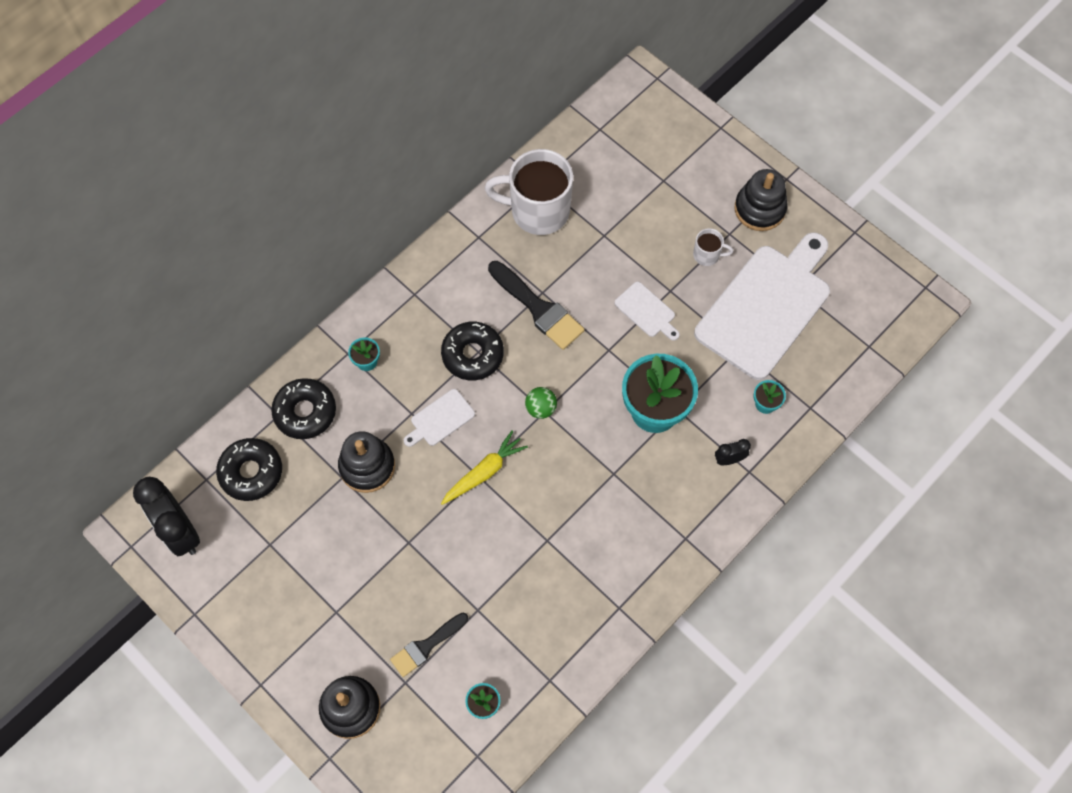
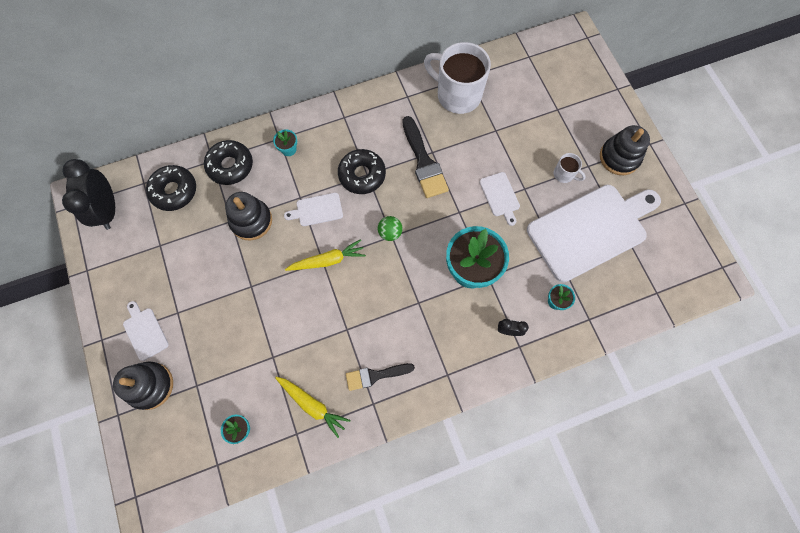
camera: 25 degrees right, 5 degrees up
black brush [390,613,468,677] -> black brush moved to [346,363,415,391]
none -> white cutting board [123,301,168,361]
none -> yellow carrot [275,377,350,438]

